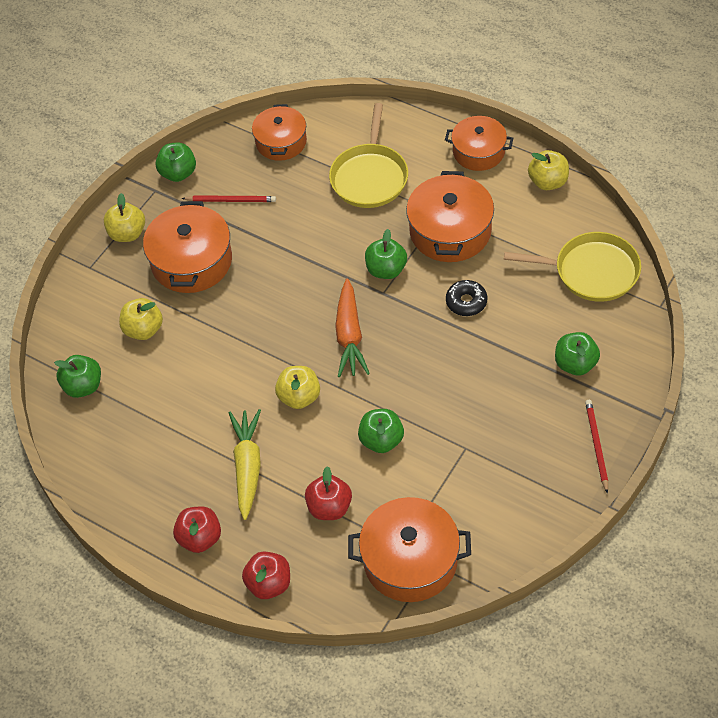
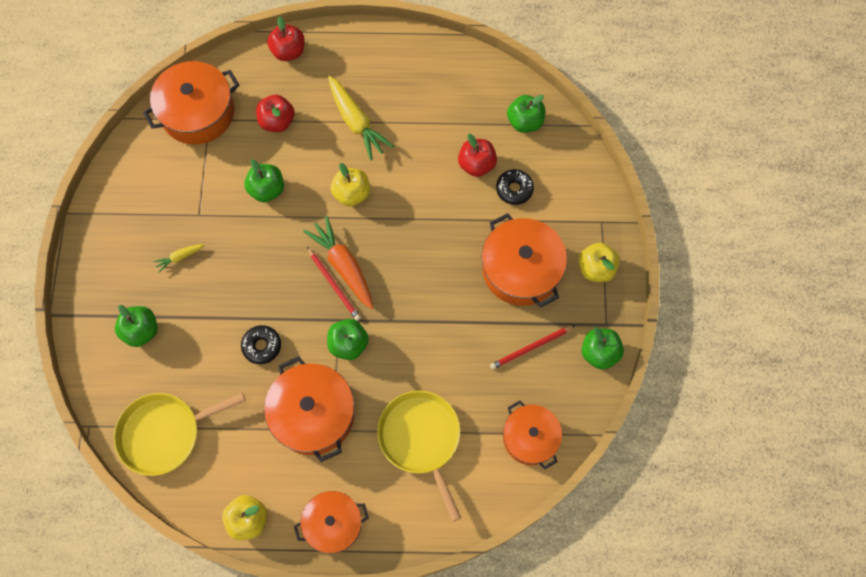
camera: 145 degrees right, 15 degrees up
yellow apple [119,298,163,340] -> black donut [496,169,534,205]
red apple [173,506,221,553] -> red apple moved to [458,134,497,177]
red pencil [585,400,608,494] -> red pencil moved to [307,247,361,321]
none -> yellow carrot [153,244,205,272]

